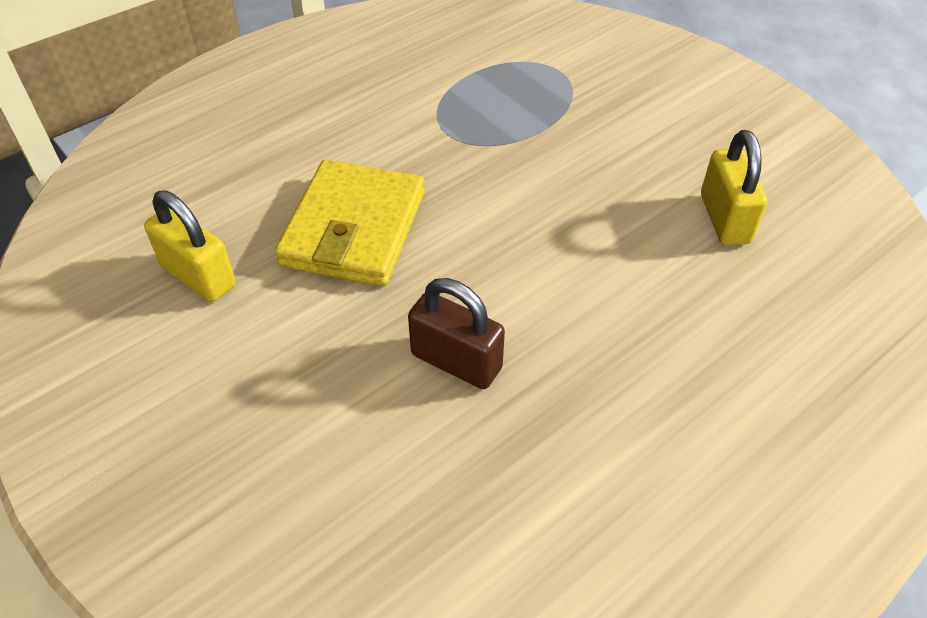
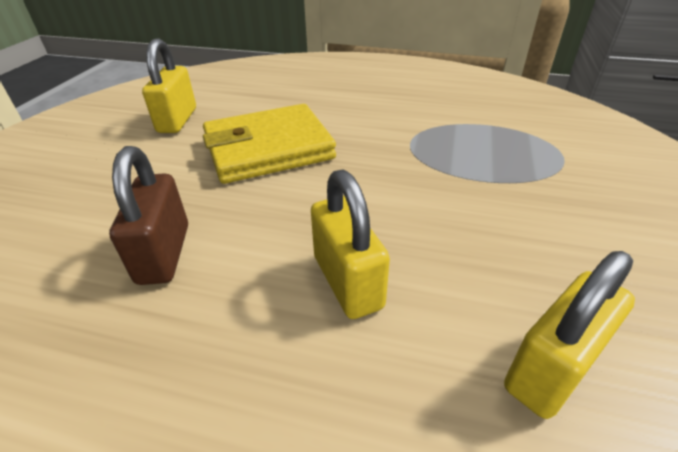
camera: 55 degrees right, 10 degrees down
none -> yellow padlock [311,170,390,319]

